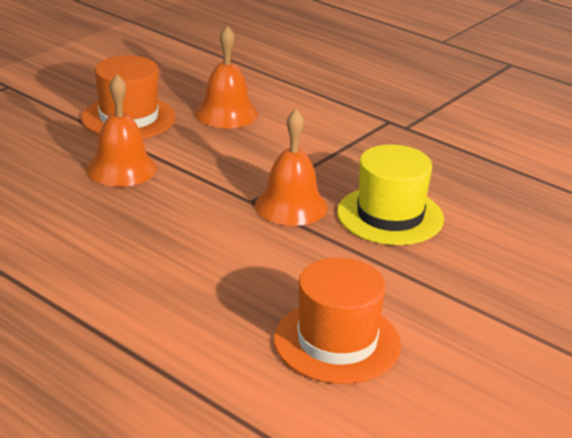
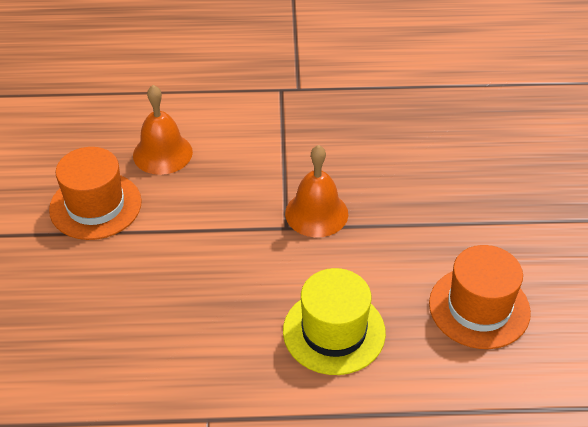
camera: 40 degrees left, 15 degrees up
orange bell [87,74,157,187] -> none
yellow hat [337,144,444,245] -> yellow hat moved to [283,268,386,375]

